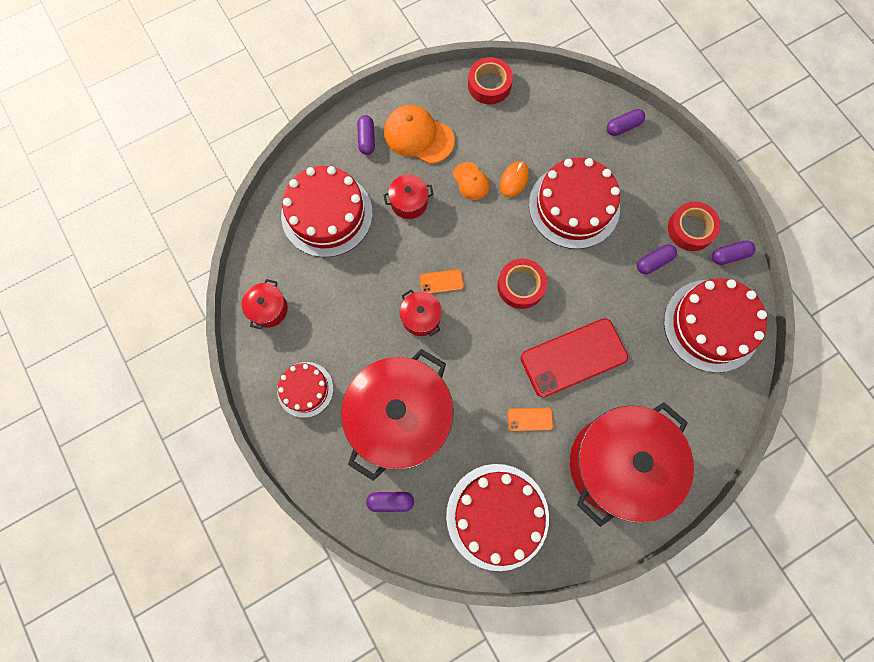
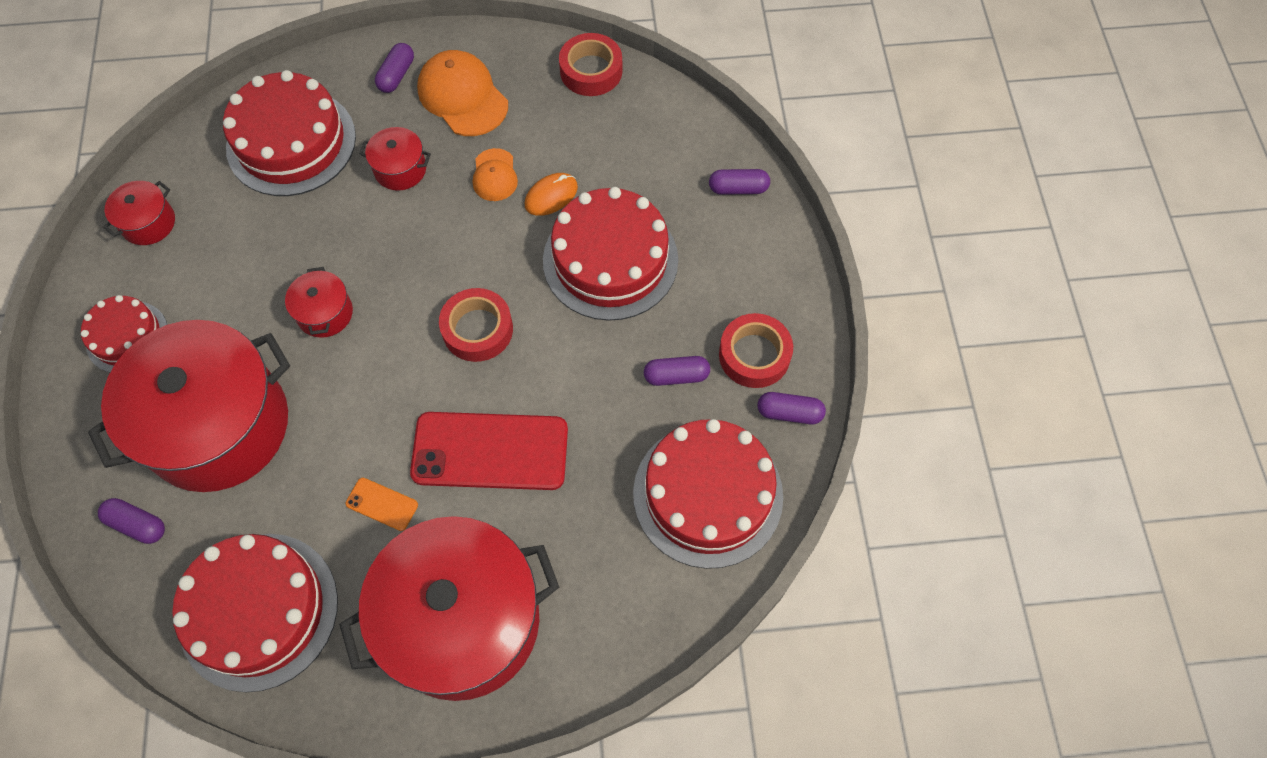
camera: 25 degrees right, 10 degrees down
orange phone [420,269,464,294] -> none

